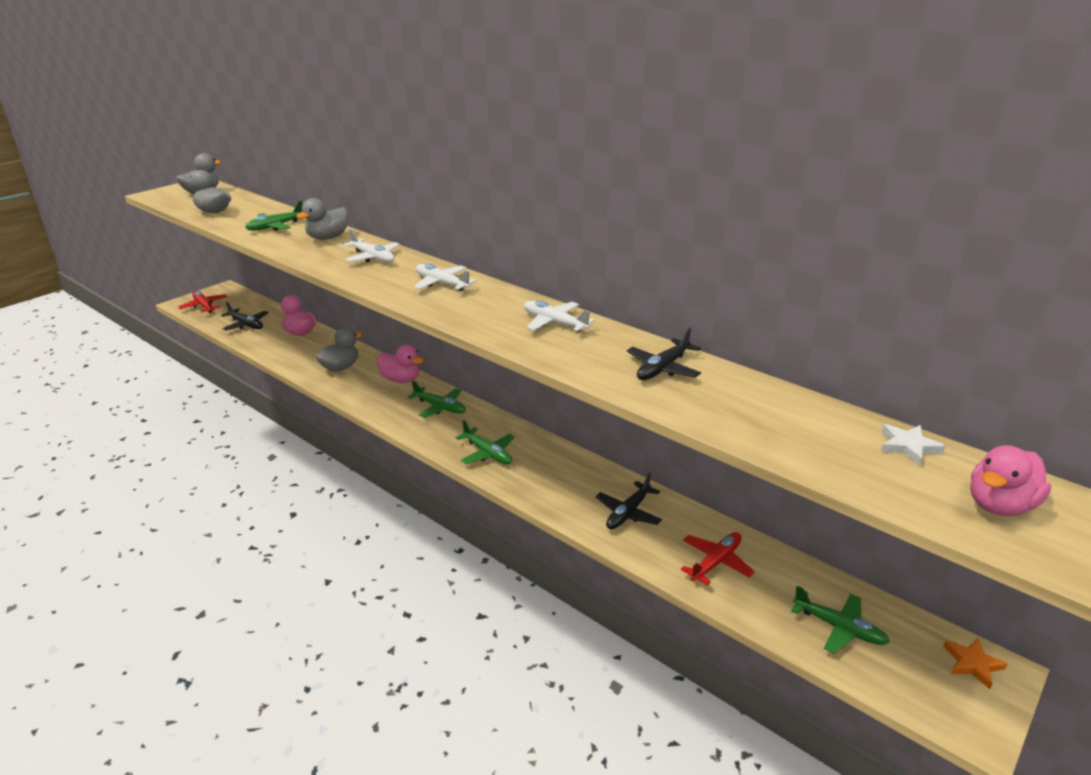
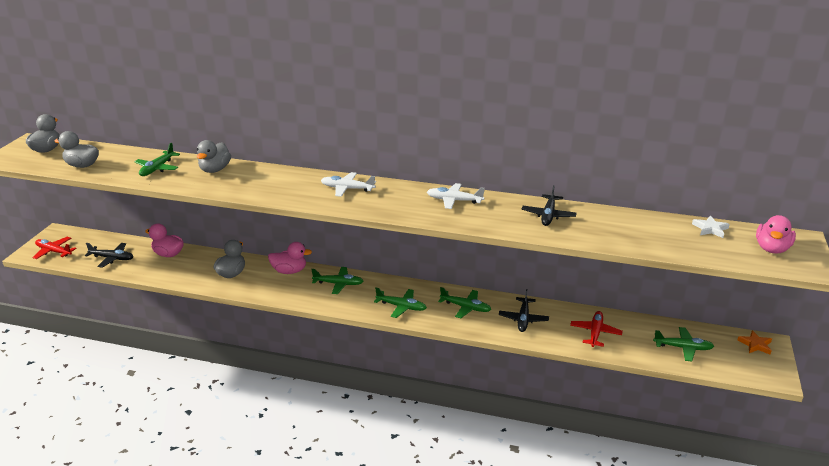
camera: 25 degrees left, 0 degrees up
white plane [342,229,400,263] -> none
none -> green plane [438,287,491,318]

